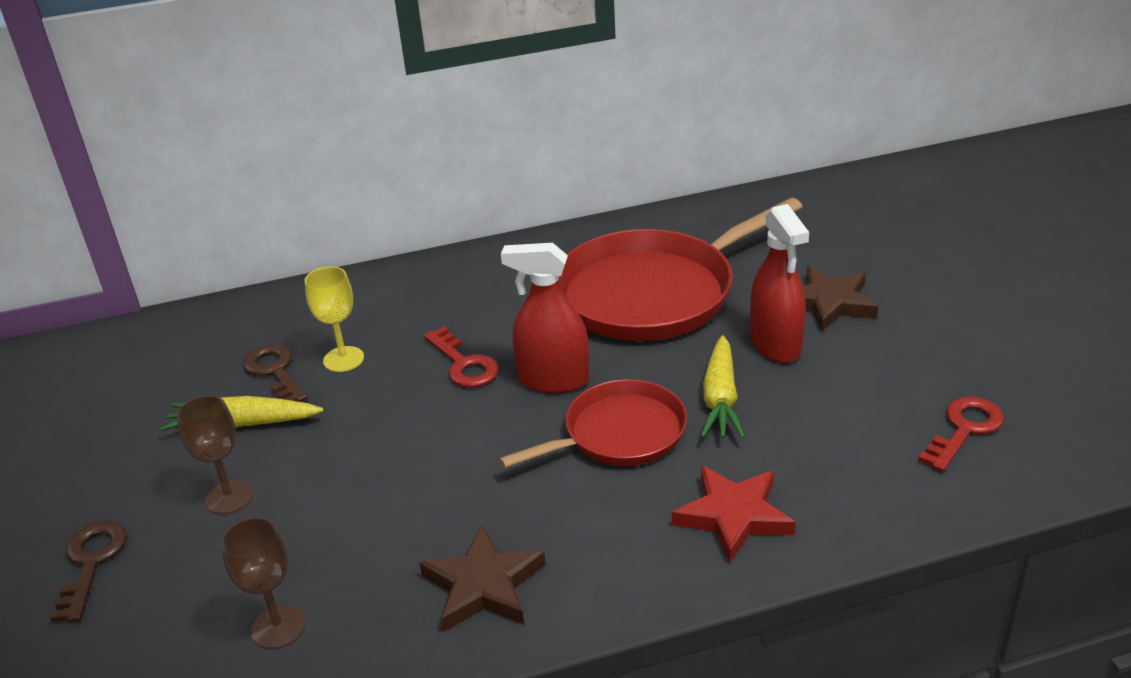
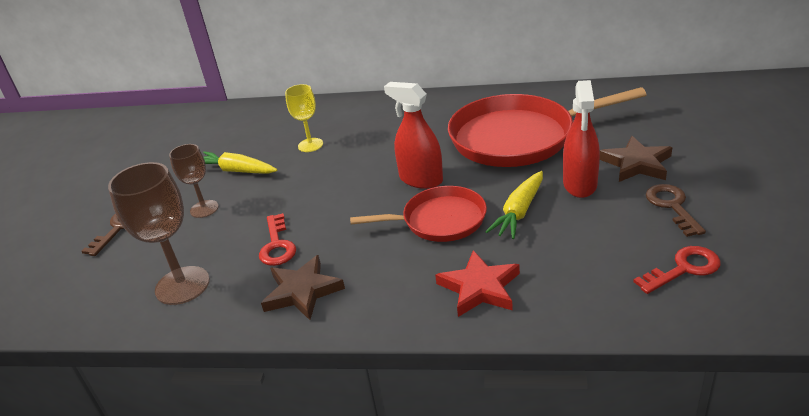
camera: 25 degrees right, 0 degrees up
brown goblet [221,517,305,649] -> brown goblet [108,162,210,305], size x1.66
brown key [243,344,308,402] -> brown key moved to [646,184,706,237]
red key [424,327,499,387] -> red key moved to [259,213,296,266]

